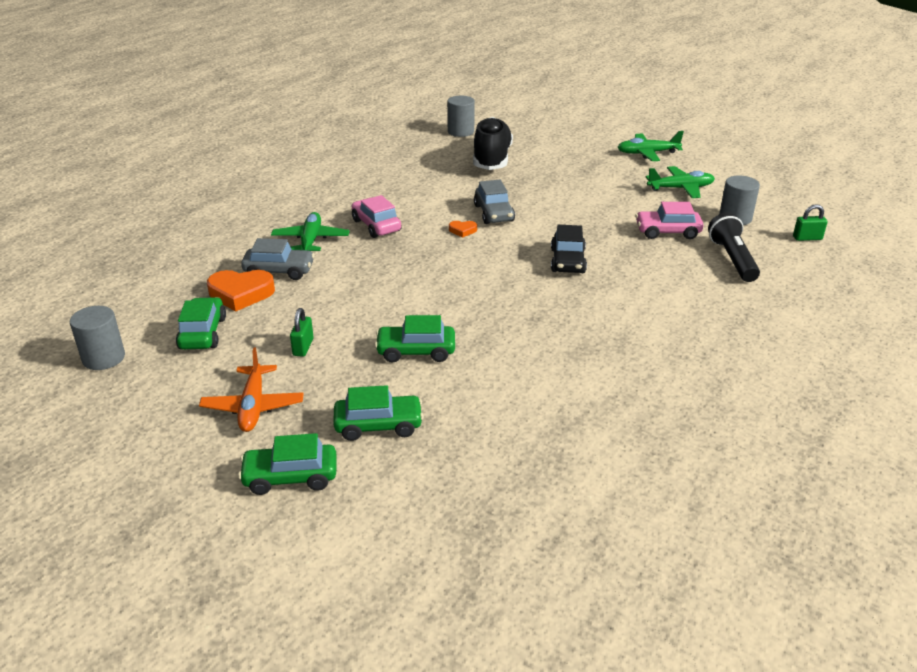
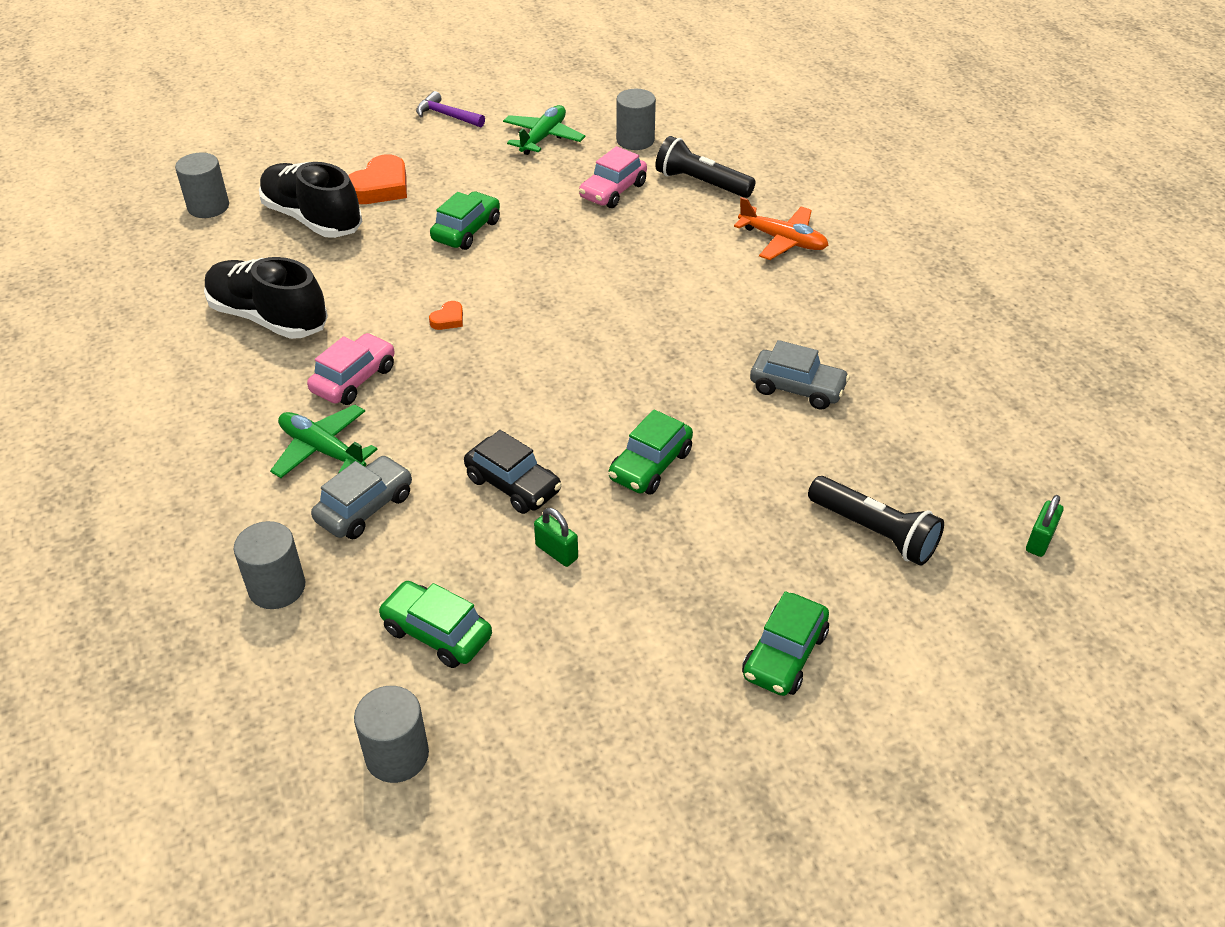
camera: 55 degrees left, 10 degrees up
orange plane [199,347,304,432] -> orange plane moved to [734,197,828,260]
orange heart [207,270,275,311] -> orange heart moved to [348,154,407,204]
green car [333,385,424,441] -> green car moved to [430,191,500,250]
pink car [352,195,402,238] -> pink car turned 120 degrees clockwise [307,333,395,405]
grey car [474,180,515,224] -> grey car moved to [750,340,850,410]
black car [551,225,587,273] -> black car moved to [464,430,562,514]
green plane [618,131,684,161] -> purple hammer [416,91,485,127]
green padlock [793,204,828,241] -> green padlock moved to [1026,495,1063,557]
none -> black shoe [204,257,328,339]
none -> grey cylinder [233,521,305,609]
none -> black flashlight [808,476,944,566]

